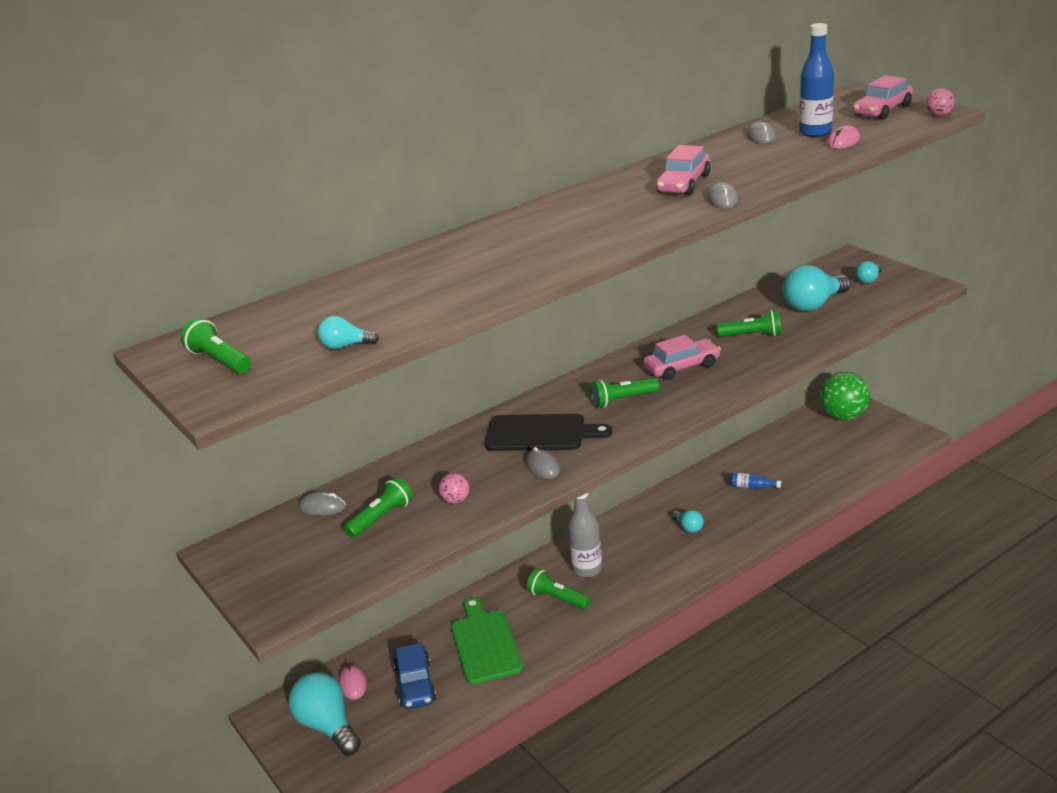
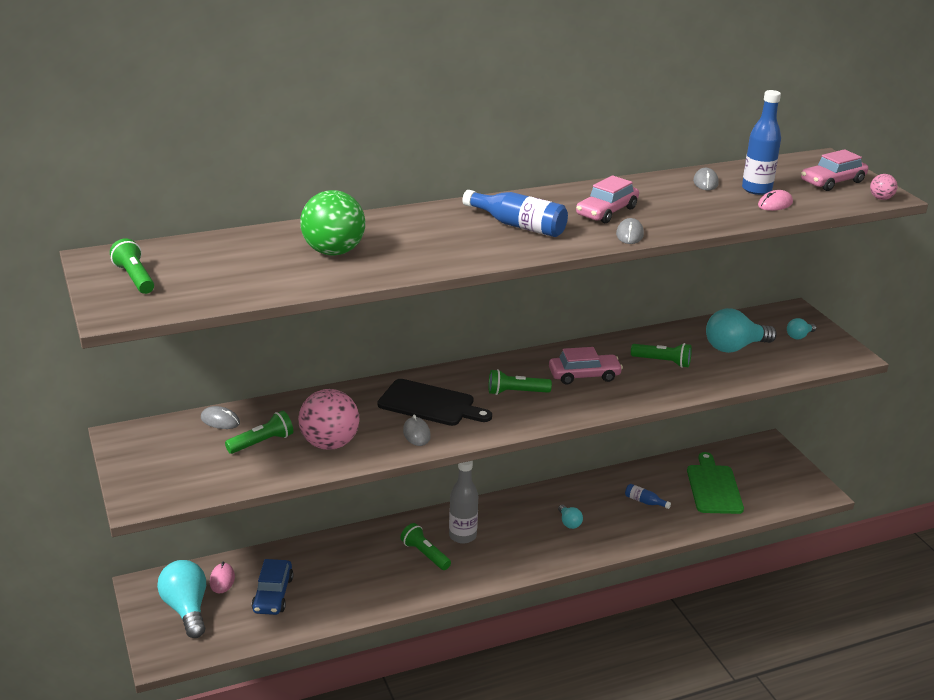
camera: 10 degrees right, 0 degrees up
turquoise light bulb [318,316,379,349] -> none
pink ball [439,473,469,504] -> pink ball [298,389,359,450], size x2.19
green cutting board [451,598,523,685] -> green cutting board moved to [687,452,744,514]
green ball [820,372,870,420] -> green ball moved to [300,190,365,255]
none -> blue bottle [462,190,568,237]

